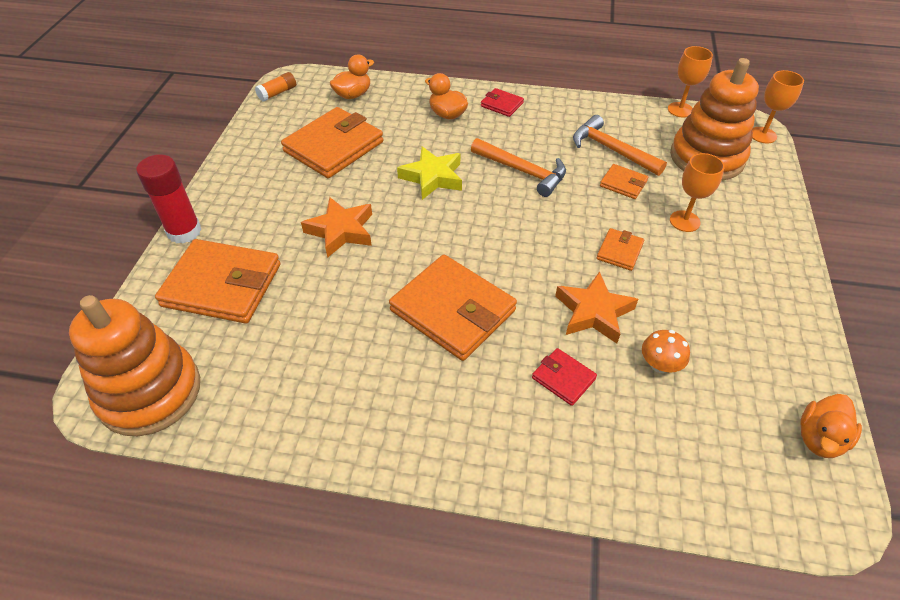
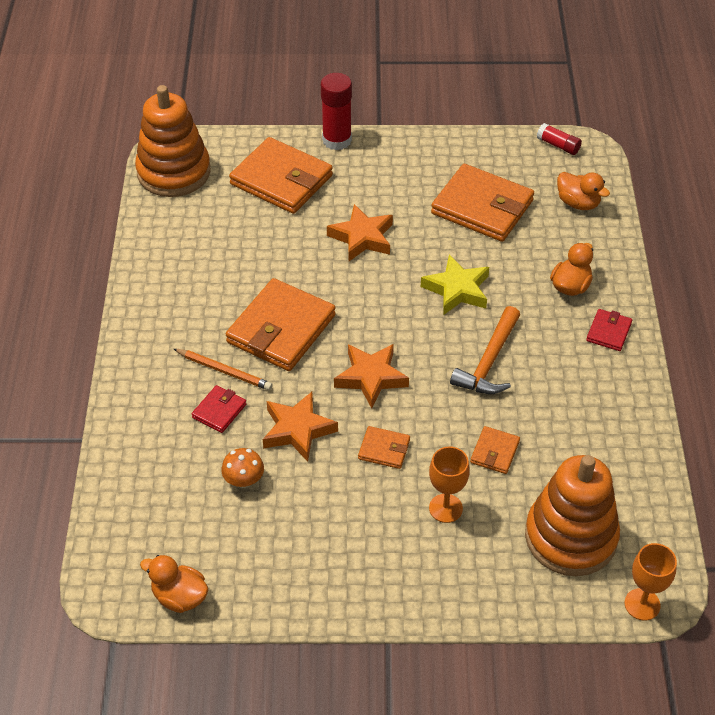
camera: 80 degrees right, 0 degrees up
orange wallet [155,239,280,323] -> orange wallet turned 60 degrees counterclockwise [229,137,333,214]
orange glue stick [255,72,296,102] -> red glue stick [537,123,582,155]
orange hammer [573,115,667,176] -> none
orange goblet [668,46,713,117] -> none
none -> orange pencil [174,349,273,390]
none -> orange star [334,344,409,408]

